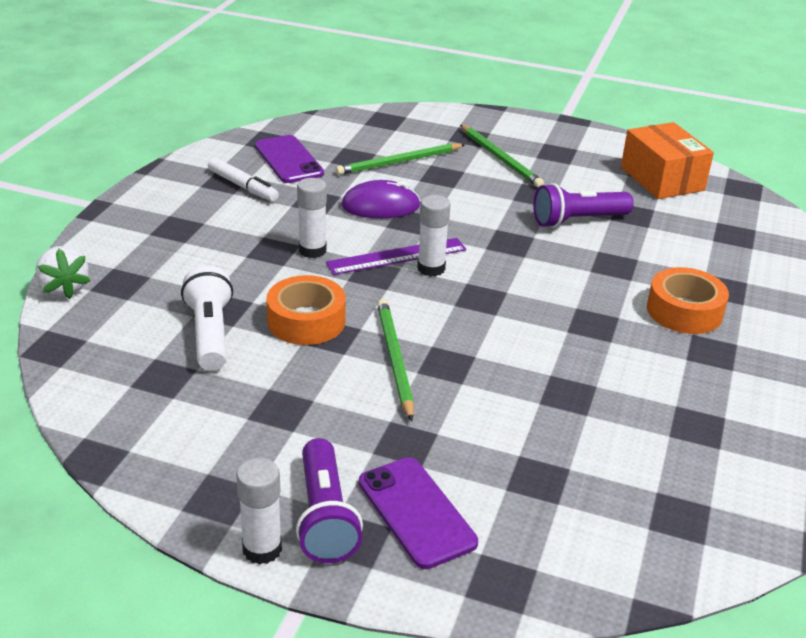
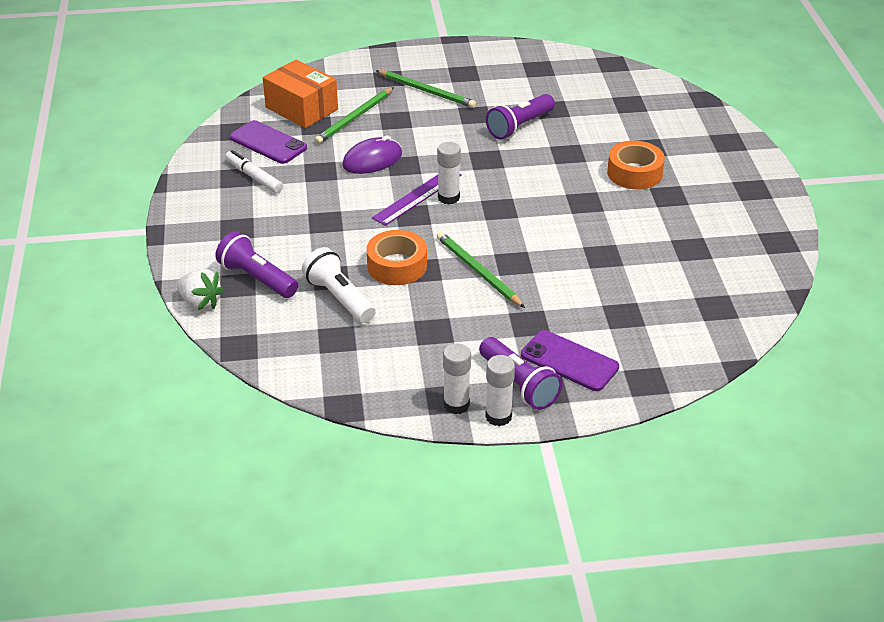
camera: 25 degrees left, 5 degrees up
white marker [208,157,279,202] -> white marker turned 150 degrees counterclockwise [225,150,283,193]
white glue stick [297,178,327,258] -> white glue stick moved to [443,343,471,414]
orange box [621,122,714,199] -> orange box moved to [263,59,338,128]
none -> purple flashlight [215,231,298,298]

